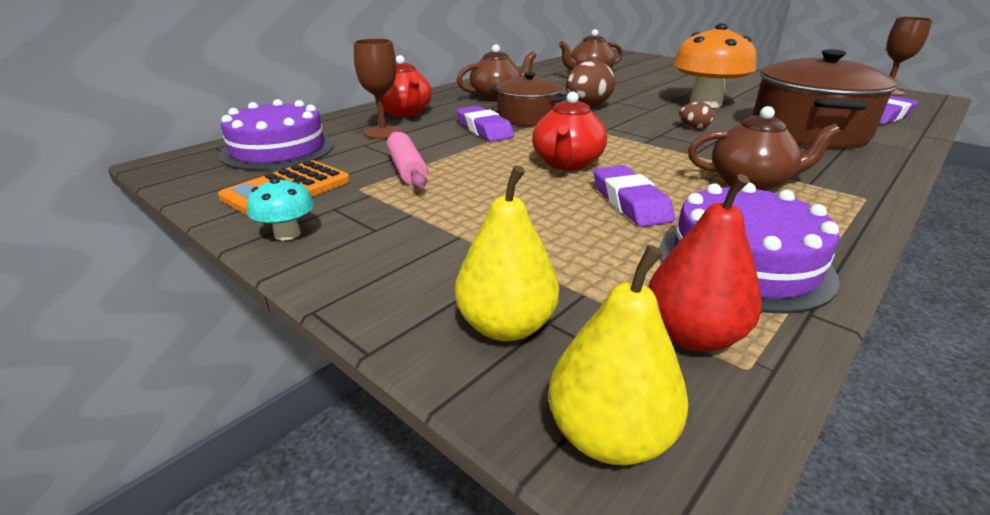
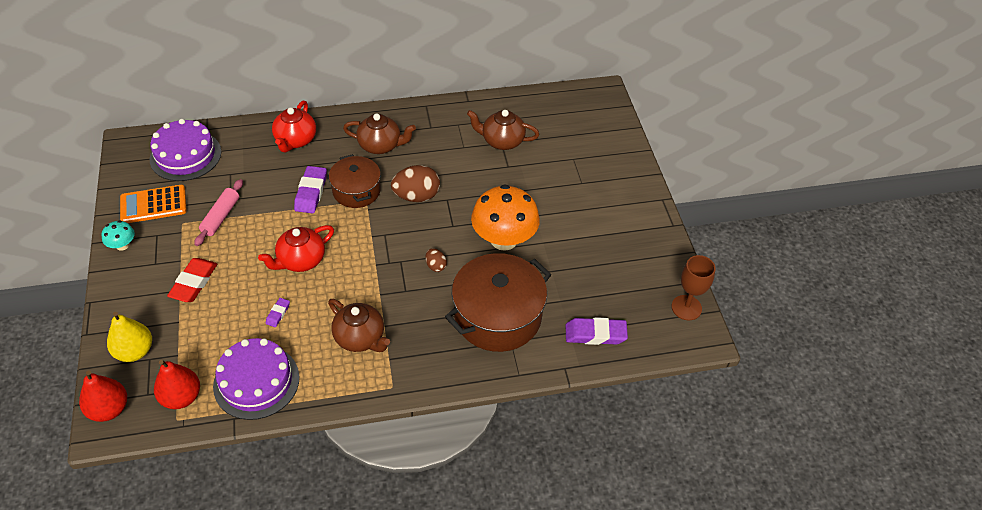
camera: 35 degrees right, 20 degrees up
brown goblet [354,39,403,139] -> none
yellow pear [548,245,689,466] -> red pear [79,370,127,422]
purple eraser [593,165,675,227] -> purple eraser [266,298,290,327], size x0.52
none -> red eraser [167,258,217,302]

